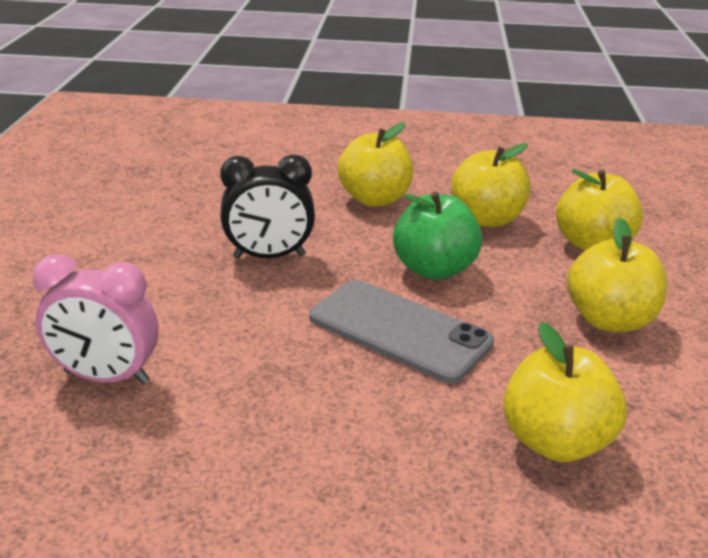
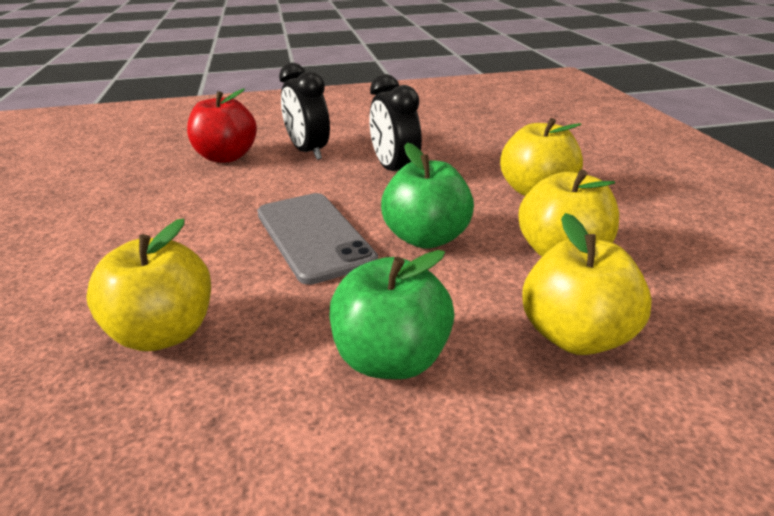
camera: 75 degrees right, 0 degrees up
pink clock [33,254,159,384] -> red apple [187,88,257,163]
grey phone [309,280,494,383] -> grey phone turned 45 degrees counterclockwise [257,193,378,285]
yellow apple [567,218,668,332] -> green apple [329,250,454,379]
none -> black clock [279,62,330,160]

